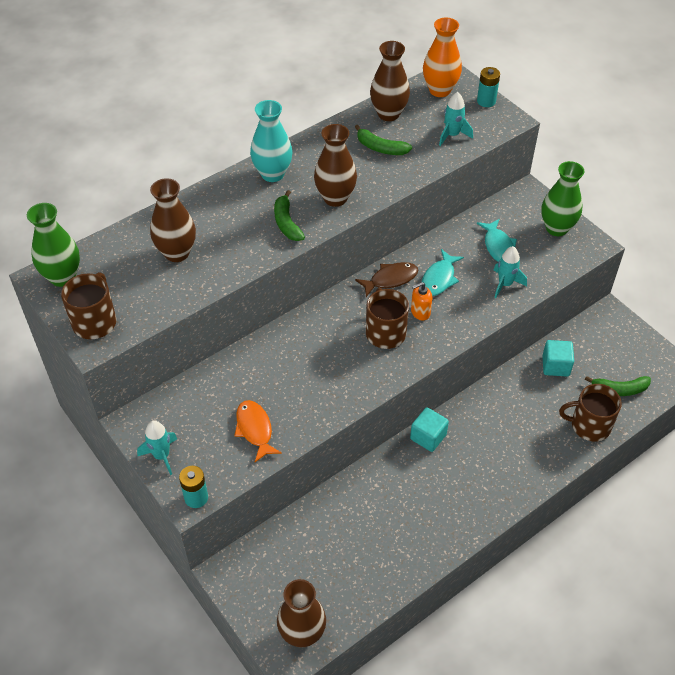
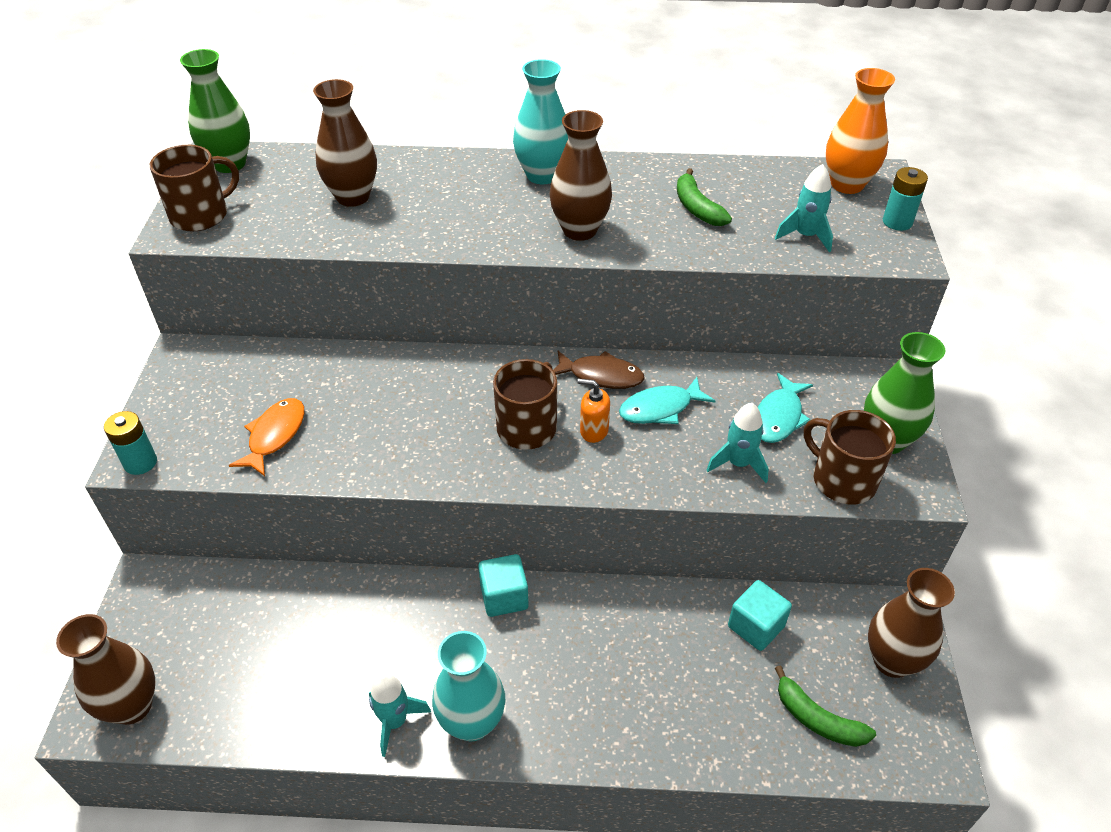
camera: 40 degrees right, 5 degrees down
turquoise rocket [137,420,177,475] -> turquoise rocket moved to [369,673,431,757]
green banana [274,190,305,241] -> none
brown vase [370,41,410,121] -> brown vase moved to [868,568,955,678]
brown mug [559,384,622,442] -> brown mug moved to [804,410,896,504]
none -> turquoise vase [432,631,505,742]

